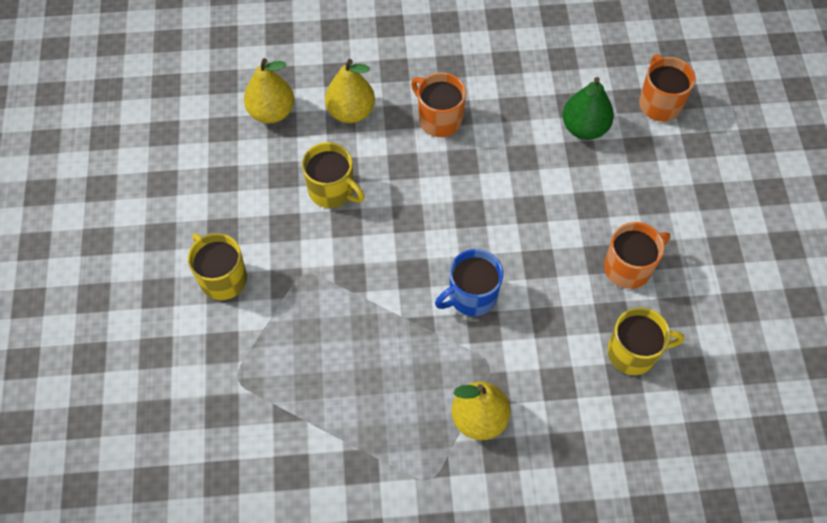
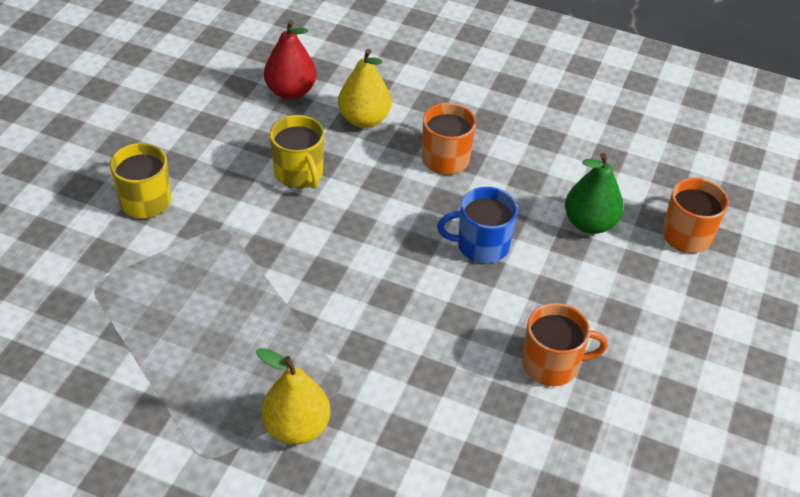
camera: 25 degrees right, 15 degrees down
yellow pear [244,58,294,124] -> red pear [264,20,317,99]
blue mug [435,249,503,316] -> blue mug moved to [437,187,518,264]
yellow mug [607,307,684,375] -> none

